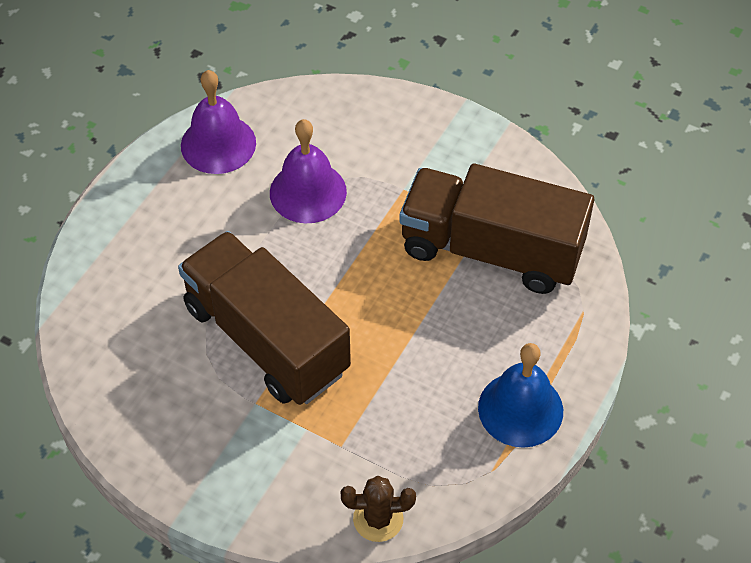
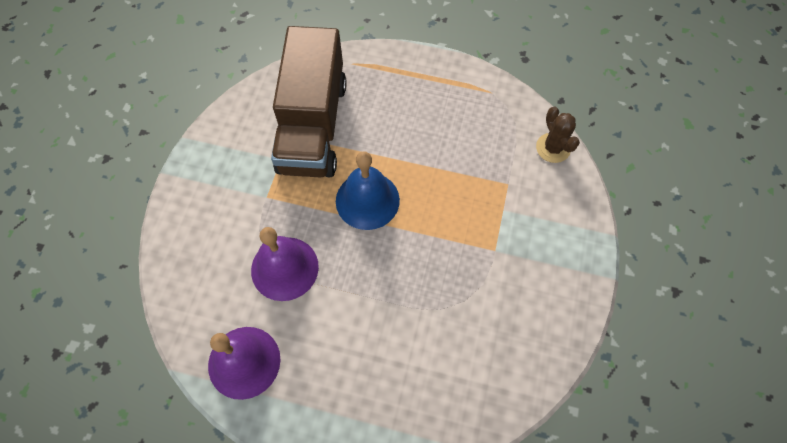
camera: 105 degrees left, 10 degrees up
brown truck [178,231,351,405] -> none
blue bell [478,343,563,448] -> blue bell moved to [336,151,400,230]

